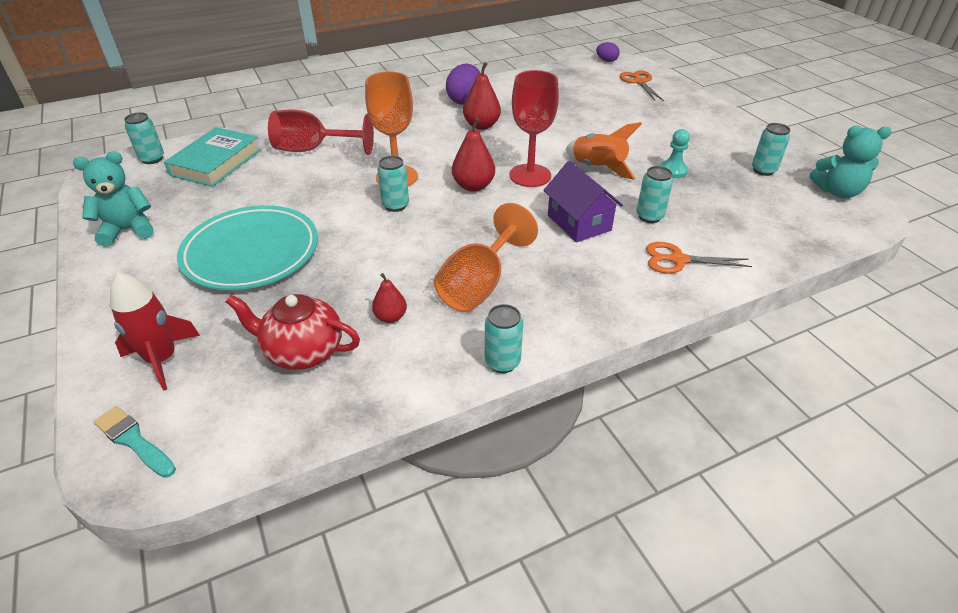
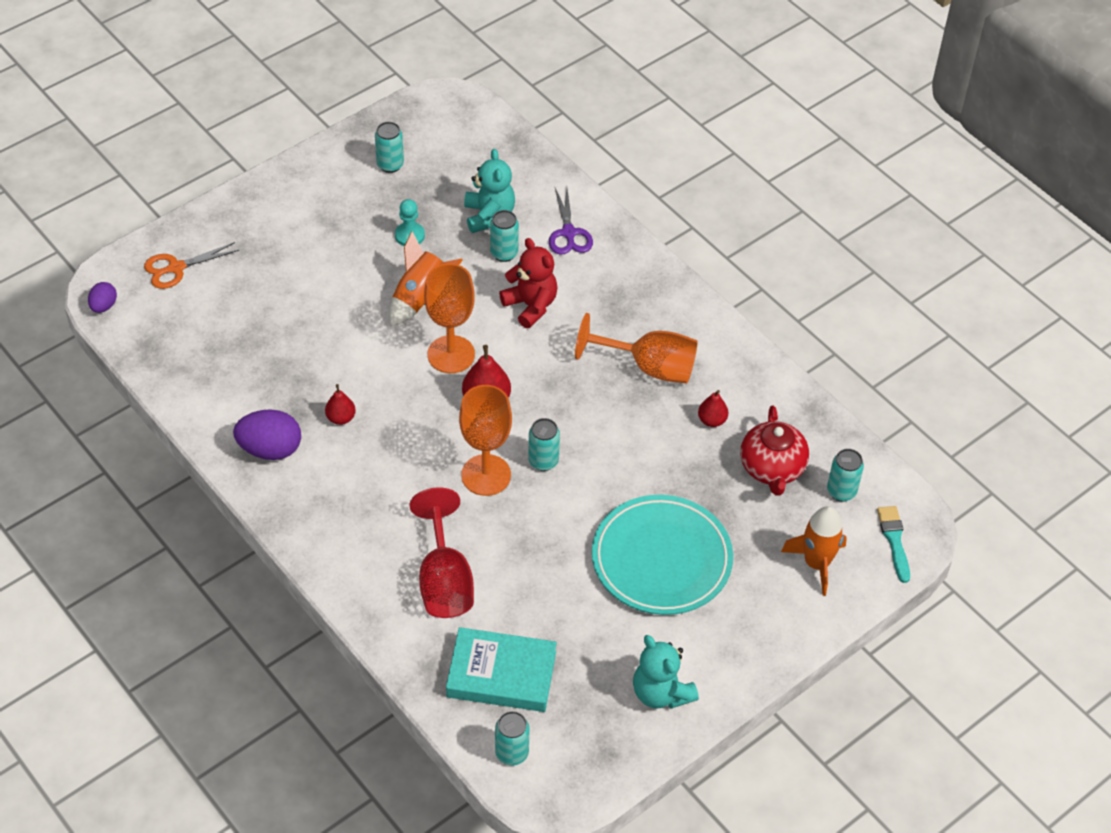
camera: 105 degrees left, 10 degrees up
turquoise brush [94,406,176,478] -> turquoise brush turned 150 degrees clockwise [877,506,910,583]
red rocket [110,272,200,391] -> orange rocket [781,506,847,596]
red pear [463,62,501,130] -> red pear [325,384,356,425], size x0.62
turquoise can [485,304,523,373] -> turquoise can moved to [827,449,864,502]
red goblet [510,70,559,187] -> orange goblet [424,263,475,373]
purple house [543,161,623,242] -> red teddy bear [499,238,557,328]
orange scissors [646,242,752,273] -> purple scissors [549,188,593,255]
turquoise teddy bear [810,126,892,198] -> turquoise teddy bear moved to [464,149,515,233]

